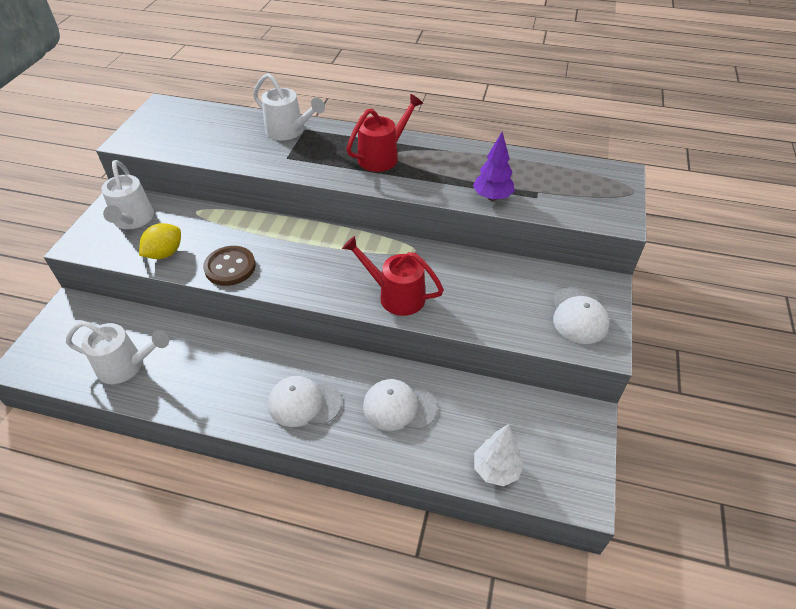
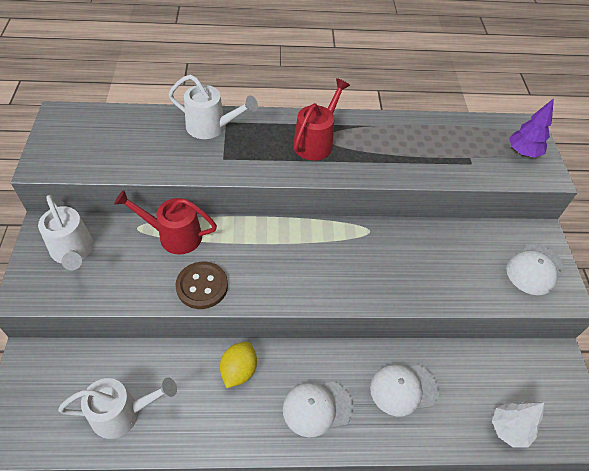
camera: 20 degrees left, 5 degrees up
yellow lemon [139,223,181,259] -> yellow lemon moved to [220,341,257,388]
red watering can [342,236,444,316] -> red watering can moved to [114,190,217,255]
purple tree [473,132,515,201] -> purple tree moved to [509,98,554,157]
white cap [552,287,610,344] -> white cap turned 60 degrees clockwise [506,244,564,295]

